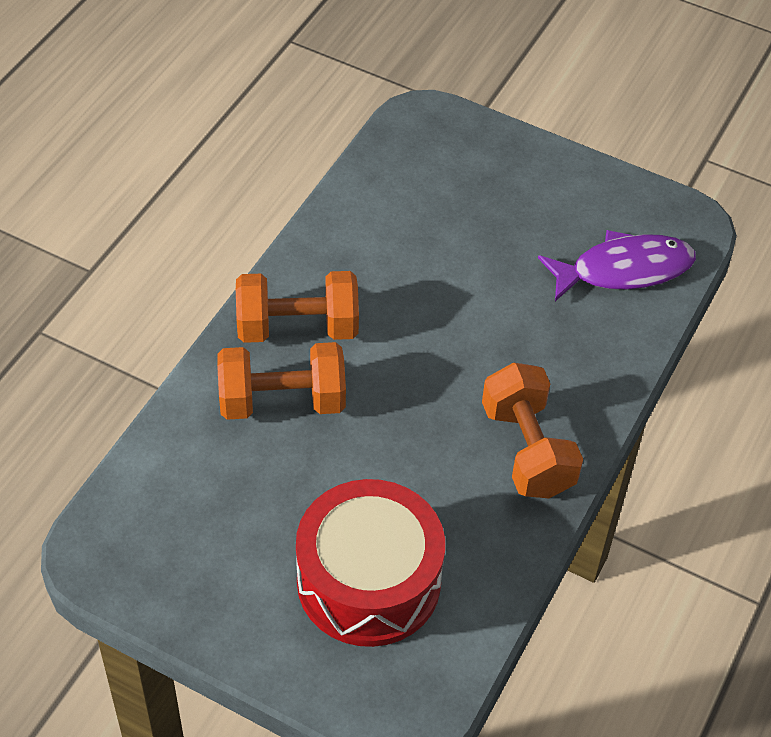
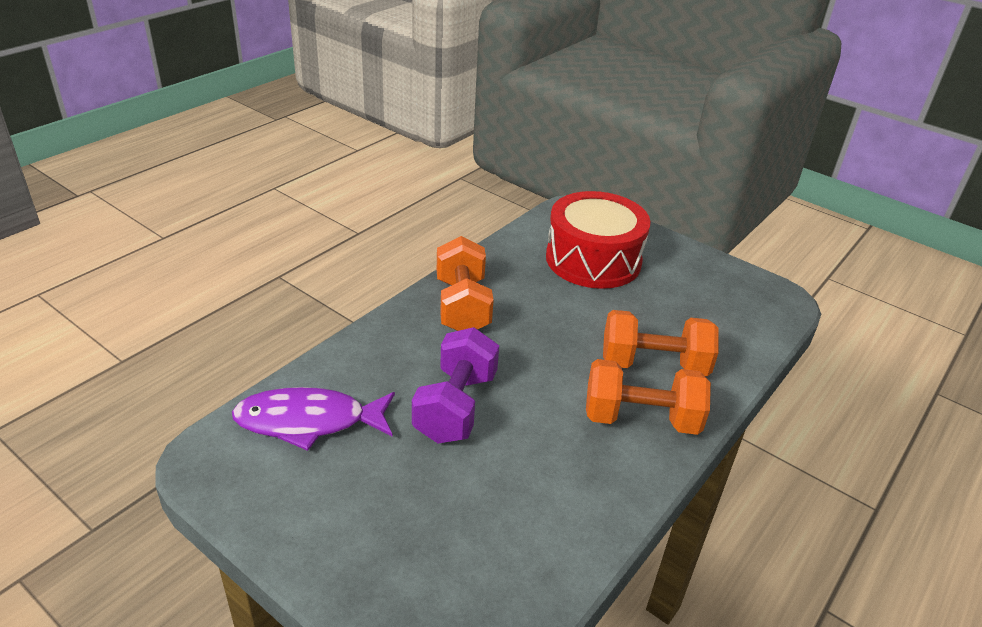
camera: 170 degrees left, 15 degrees down
none -> purple dumbbell [412,327,499,443]

